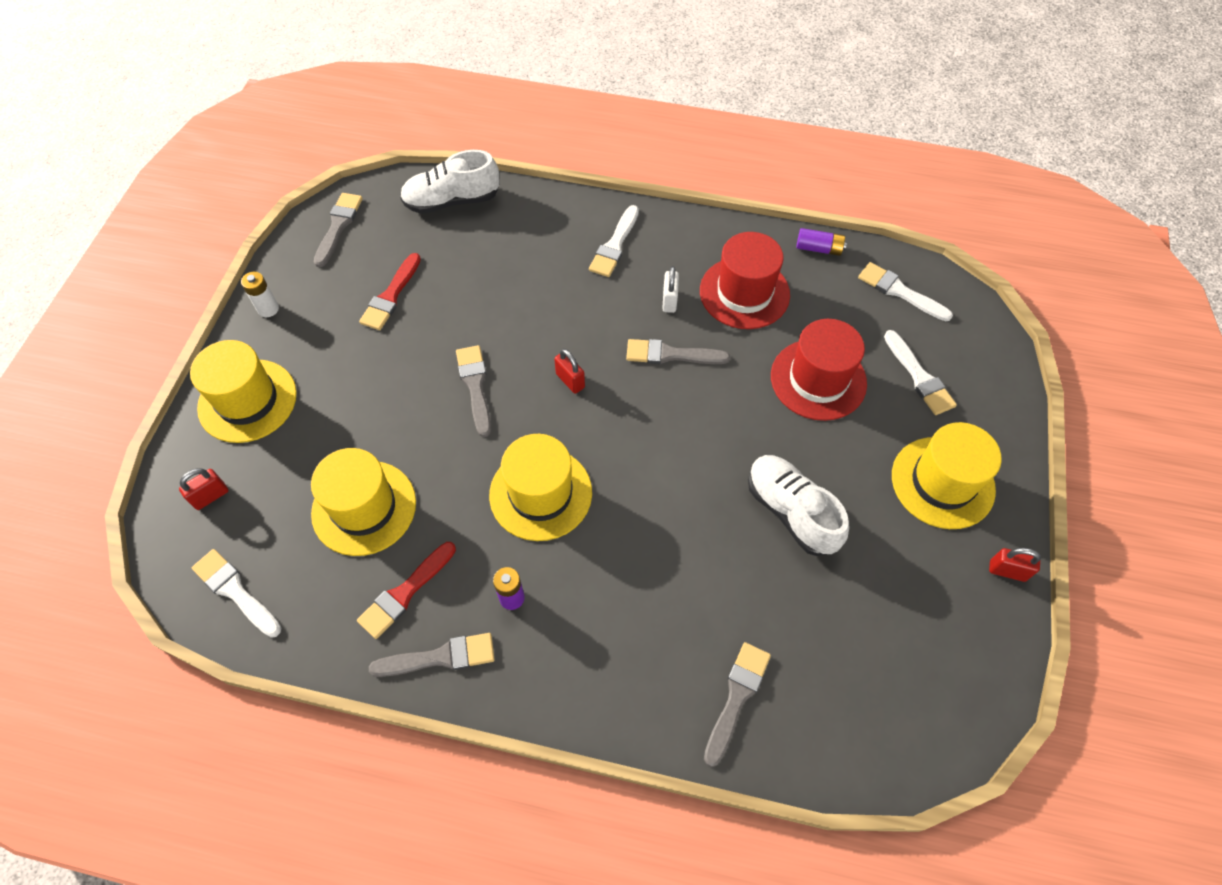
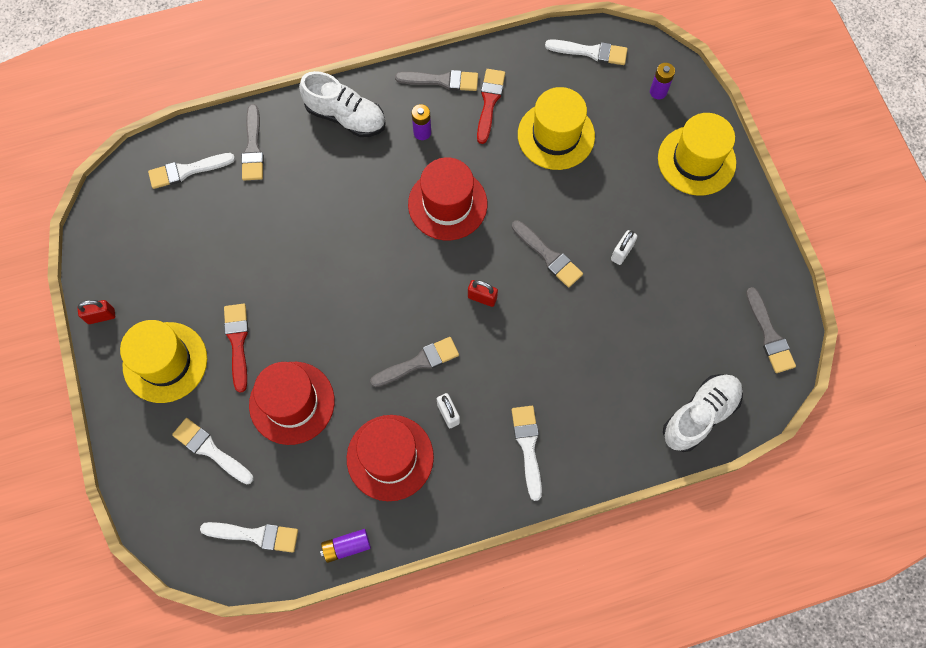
camera: 150 degrees right, 10 degrees up
red padlock [179,468,228,510] -> purple battery [650,63,675,99]
white battery [241,272,279,317] -> none
red brush [359,253,421,330] -> red brush moved to [224,304,248,393]
grey brush [369,633,495,677] -> grey brush turned 135 degrees counterclockwise [395,70,478,91]
yellow hat [489,434,592,541] -> red hat [408,158,487,240]
white shoe [748,455,849,556] -> white shoe moved to [299,71,386,137]
none -> white brush [148,153,235,189]
none -> white padlock [611,230,637,265]

